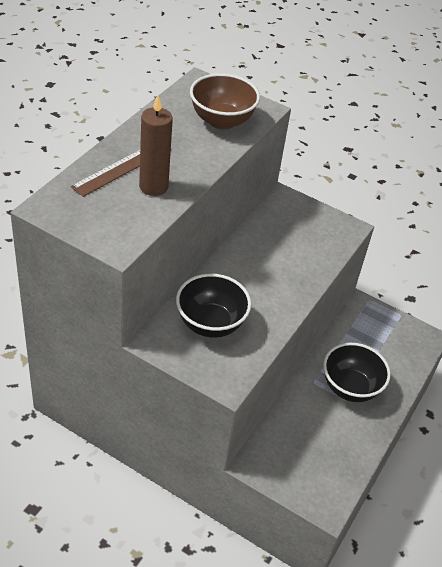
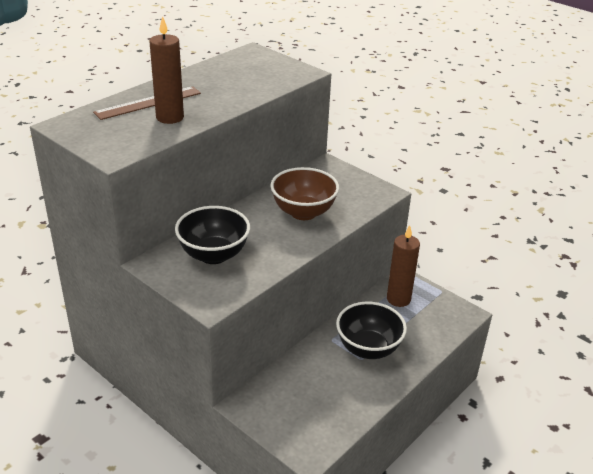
camera: 15 degrees right, 10 degrees down
brown bowl [190,73,260,130] -> brown bowl moved to [270,167,339,220]
none -> brown candle [387,225,420,307]

